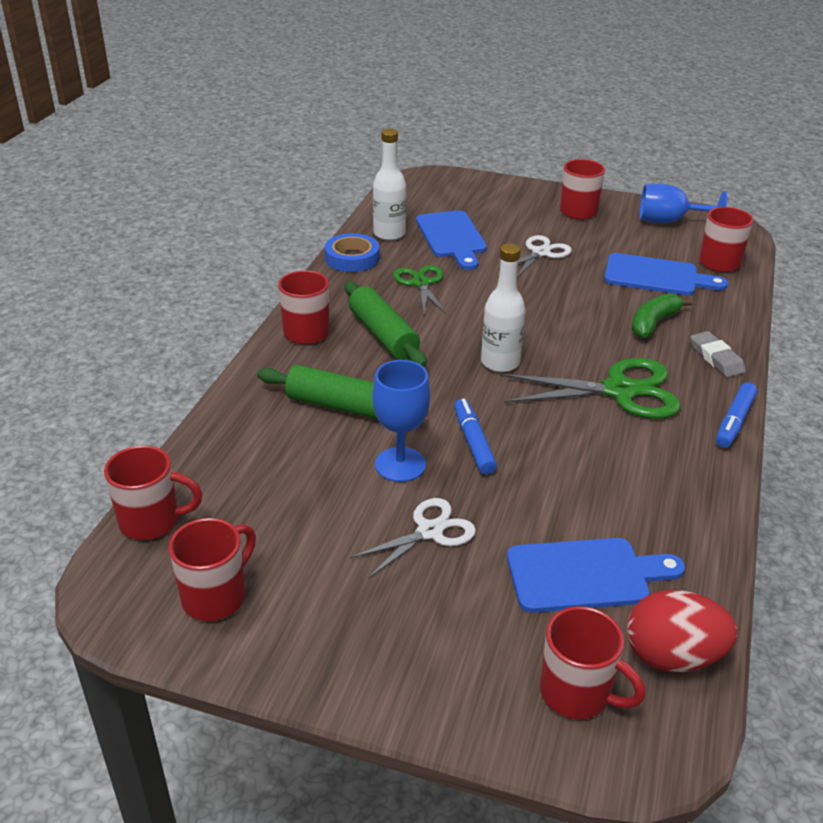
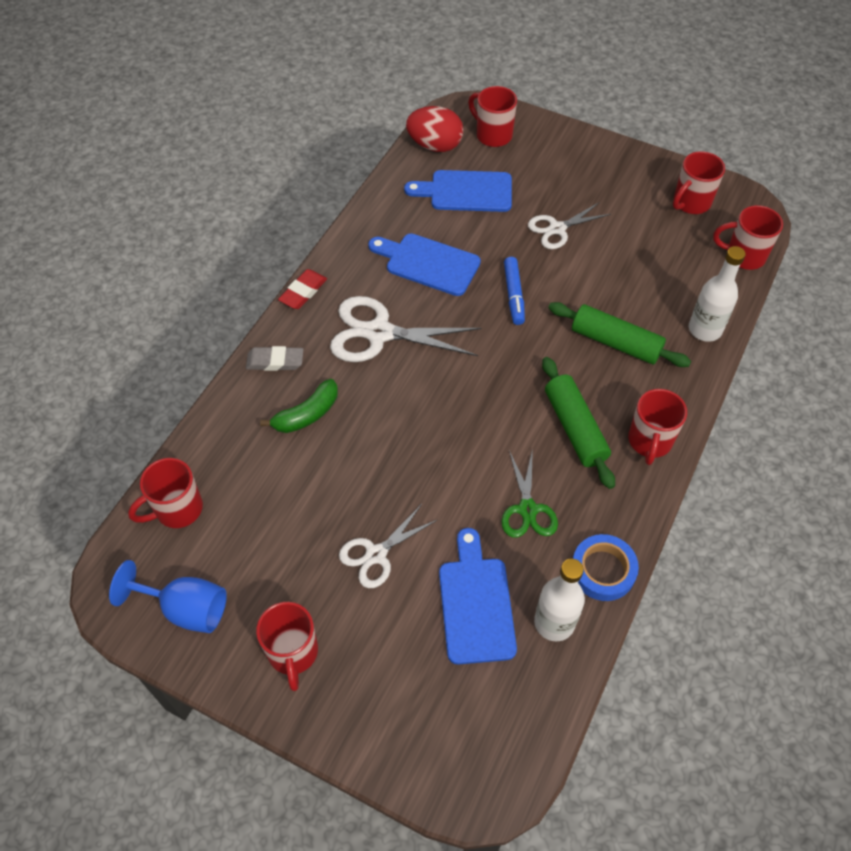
camera: 170 degrees left, 20 degrees up
blue goblet [372,360,430,482] -> none
white bottle [481,243,526,372] -> white bottle moved to [689,246,746,342]
green scissors [500,358,681,419] -> white scissors [330,296,481,362]
blue cutting board [604,253,728,295] -> blue cutting board moved to [368,234,481,296]
grey eraser [690,331,746,377] -> grey eraser turned 75 degrees counterclockwise [246,346,304,371]
blue marker [716,382,757,448] -> red eraser [278,269,327,309]

